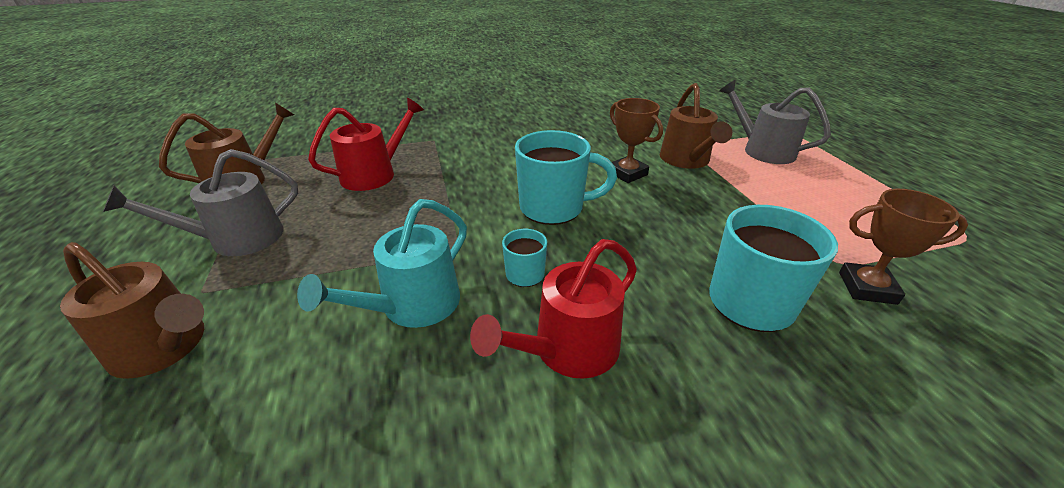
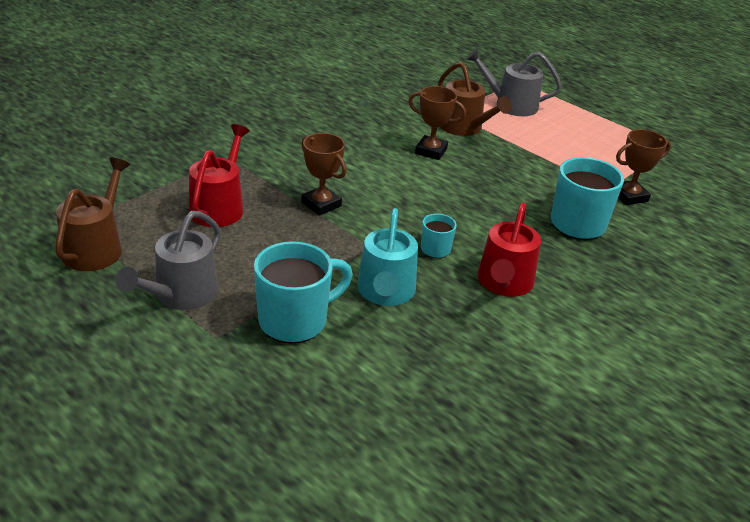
camera: 35 degrees left, 0 degrees up
brown watering can [60,242,204,379] -> none
turquoise mug [515,130,617,225] -> turquoise mug moved to [254,241,353,343]
none -> brown trophy [301,133,346,216]

